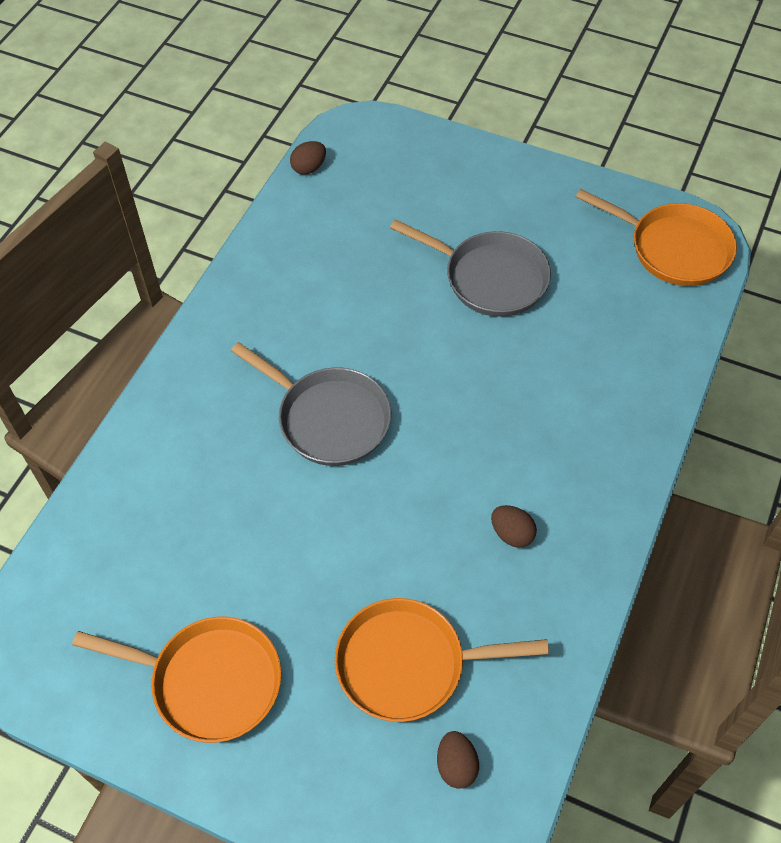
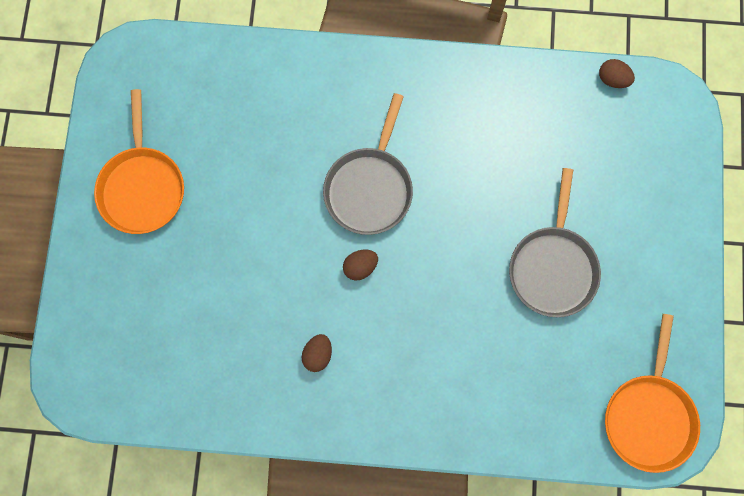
camera: 70 degrees right, 20 degrees up
orange pan [335,598,549,722] -> none
brown egg [437,731,479,789] -> brown egg moved to [343,250,378,280]

